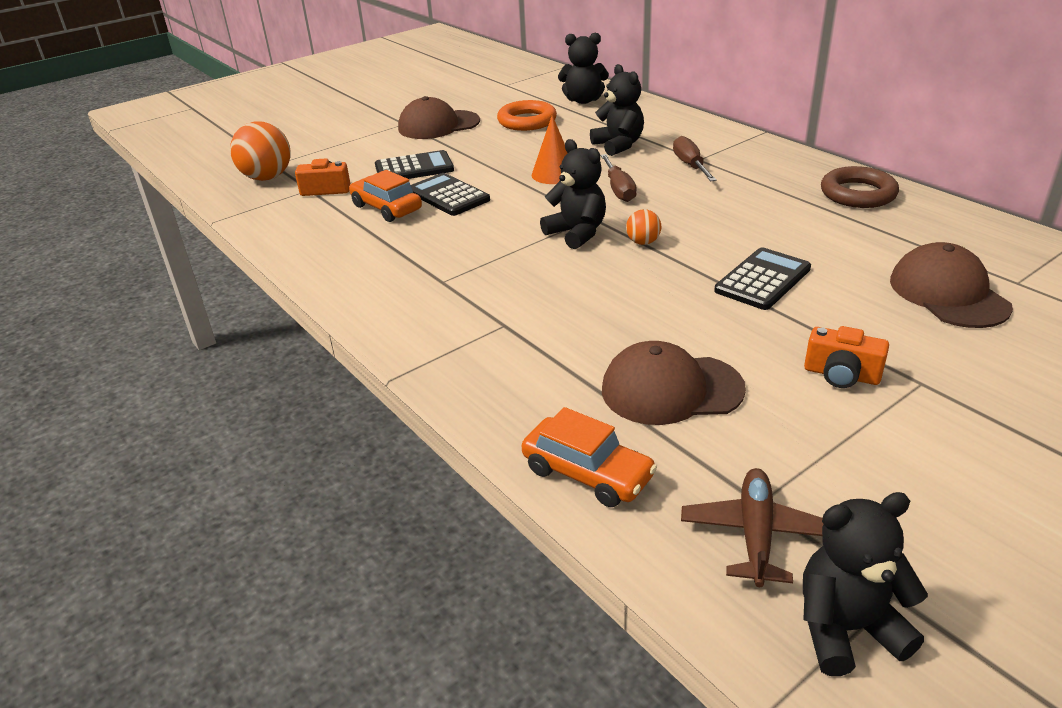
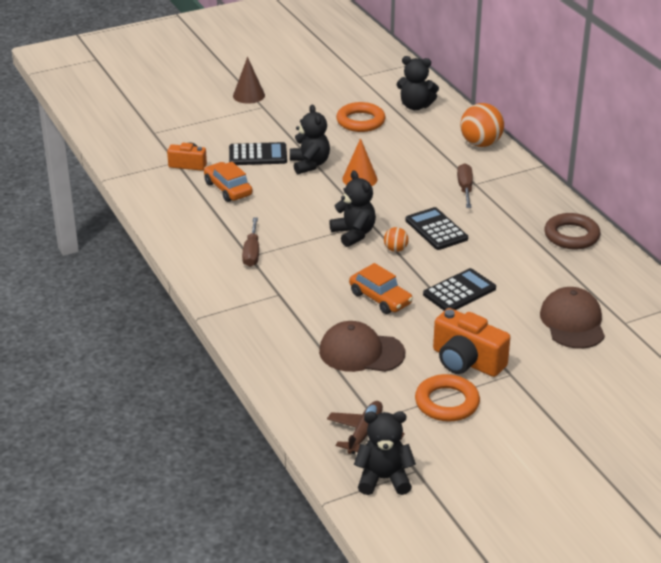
camera: 10 degrees right, 0 degrees up
orange ball [230,122,291,181] -> orange ball moved to [460,103,504,147]
brown cap [398,96,480,139] -> none
black calculator [411,173,490,216] -> black calculator moved to [405,207,468,250]
orange car [522,407,657,507] -> orange car moved to [349,263,413,314]
black teddy bear [590,64,644,156] -> black teddy bear moved to [290,105,330,174]
brown screwdriver [600,154,637,202] -> brown screwdriver moved to [242,217,259,267]
orange camera [804,326,889,388] -> orange camera [433,308,510,377], size x1.66
none -> brown cone [233,57,265,104]
none -> orange ring [415,374,480,422]

